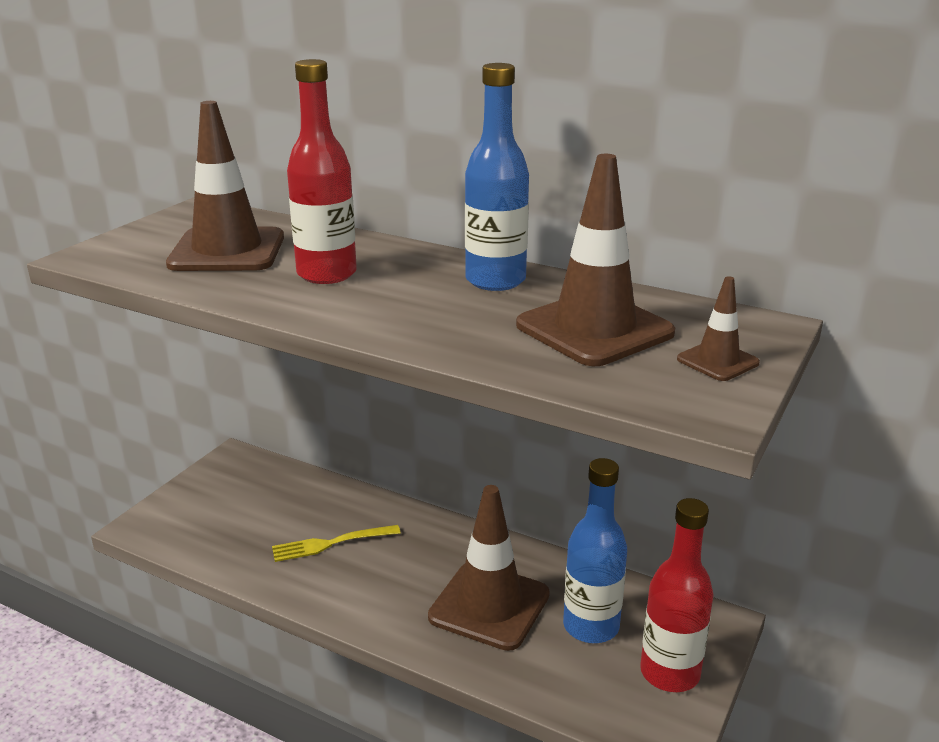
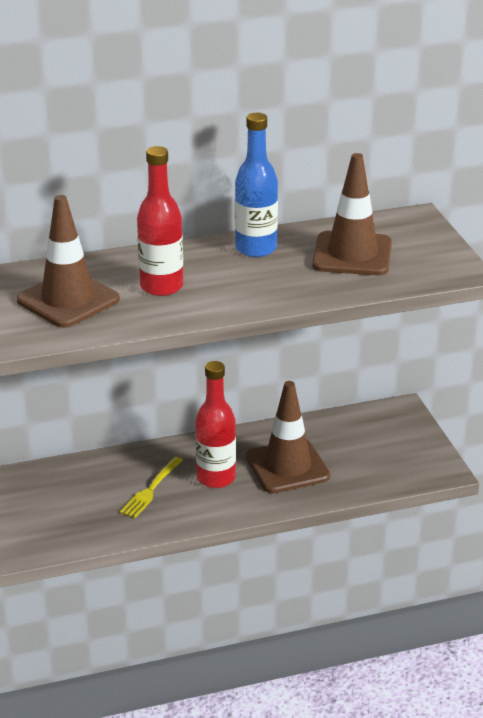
camera: 45 degrees left, 5 degrees up
blue bottle [563,458,627,643] -> none
red bottle [640,498,714,692] -> red bottle moved to [195,361,236,488]
brown traffic cone [677,276,760,381] -> none

